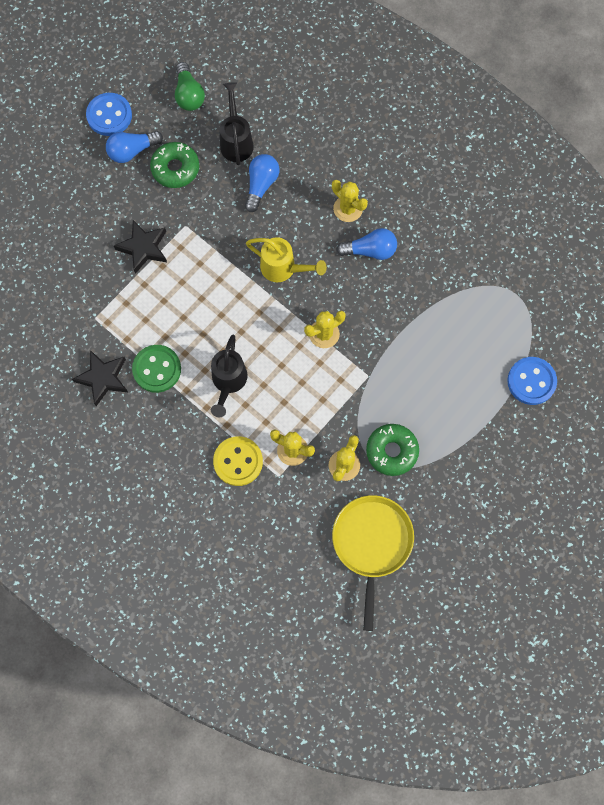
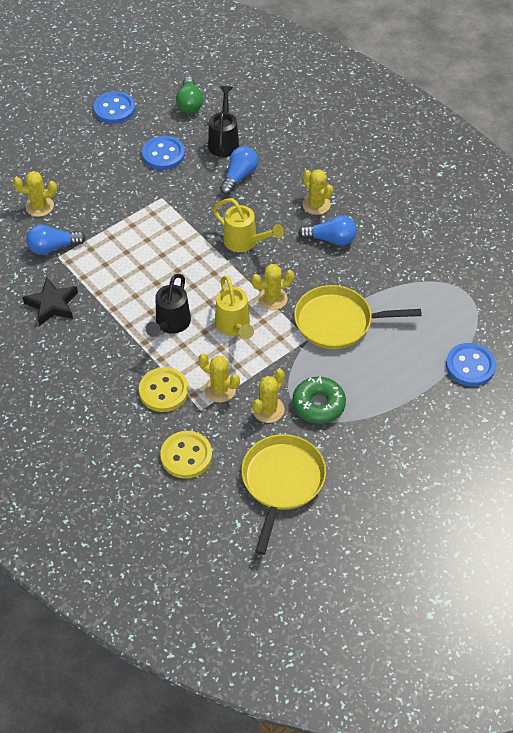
camera: 10 degrees right, 20 degrees down
blue light bulb [106,131,163,163] -> blue light bulb moved to [26,224,86,255]
black star [114,220,167,274] -> none
green button [132,345,181,393] -> none
green donut [150,142,199,188] -> blue button [142,136,185,170]
none -> yellow cactus [13,171,57,217]
none -> yellow button [160,431,212,479]
none -> yellow watering can [215,276,254,339]
none -> yellow pan [294,285,422,349]

